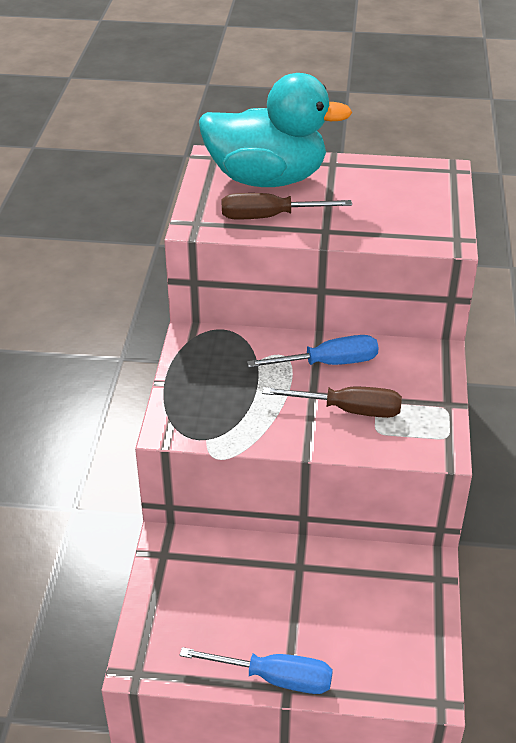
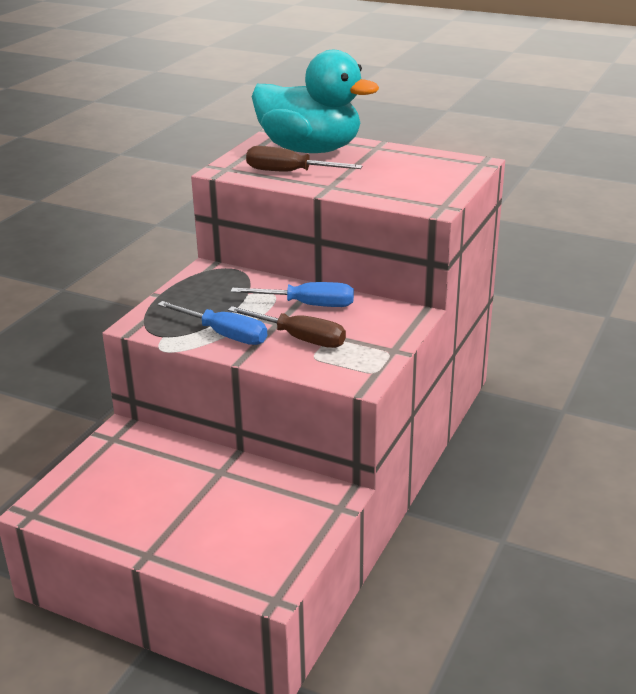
camera: 20 degrees right, 10 degrees down
blue screwdriver [179,647,333,694] -> blue screwdriver moved to [157,301,267,345]

